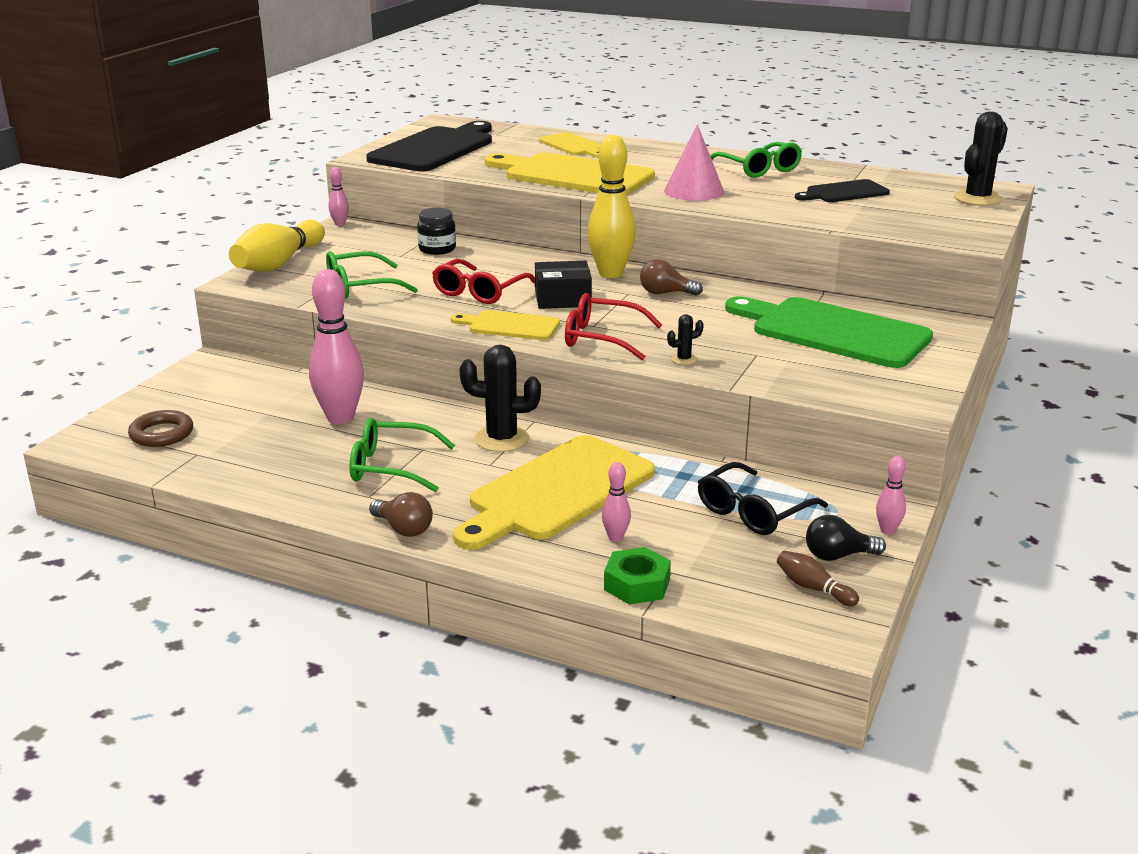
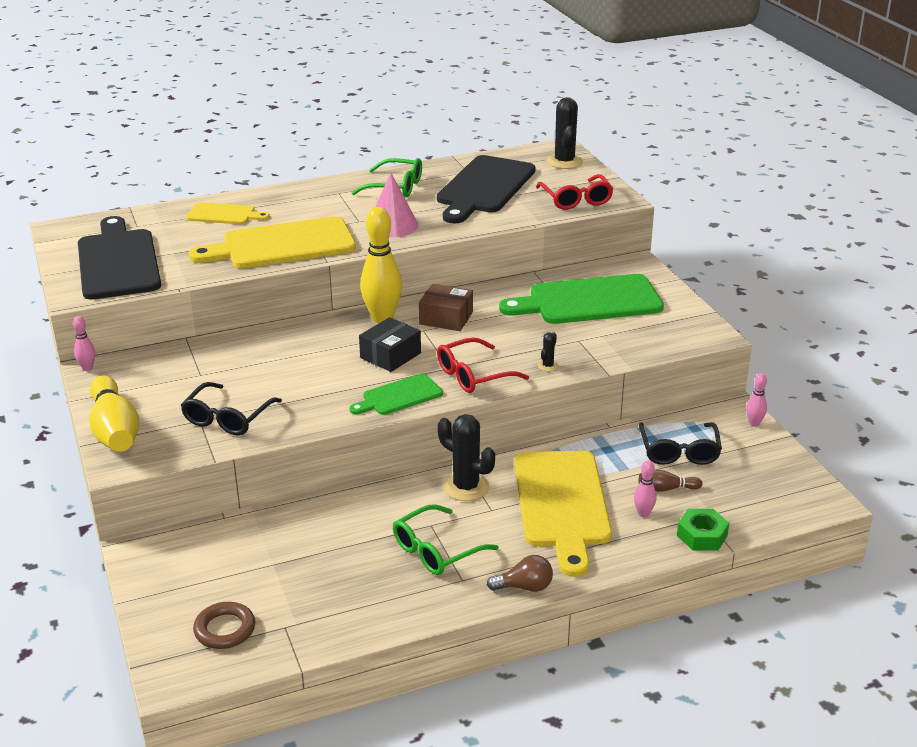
camera: 45 degrees left, 5 degrees up
pink bowling pin [309,269,364,424] -> none
green glasses [326,251,418,299] -> black glasses [181,382,282,435]
black jar [417,208,456,255] -> none
red glasses [432,259,535,304] -> red glasses moved to [536,174,614,210]
yellow cutting board [451,310,560,340] -> green cutting board [349,374,443,415]
black cactus [459,345,541,452] -> black cactus turned 75 degrees clockwise [438,414,495,501]
brown light bulb [640,259,703,296] -> brown box [419,284,473,331]
brown bowling pin [777,550,859,606] -> brown bowling pin moved to [639,470,702,491]
black cutting board [795,179,890,202] -> black cutting board [437,155,535,223], size x1.89
black light bulb [806,515,886,561] -> none

